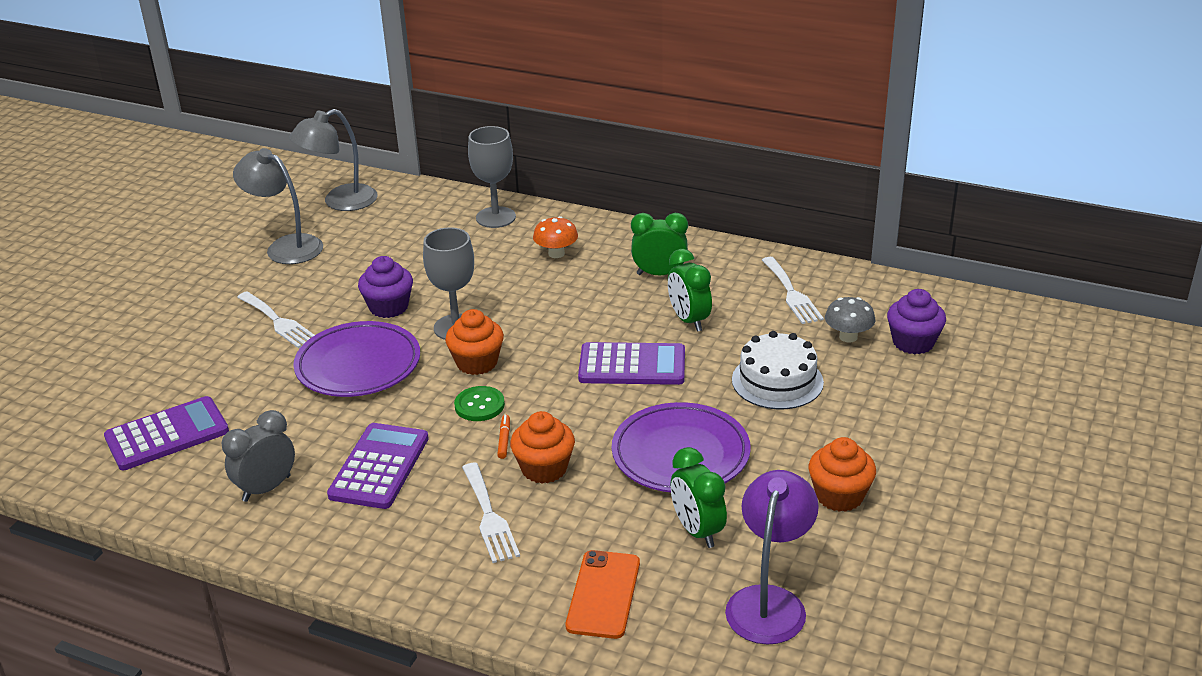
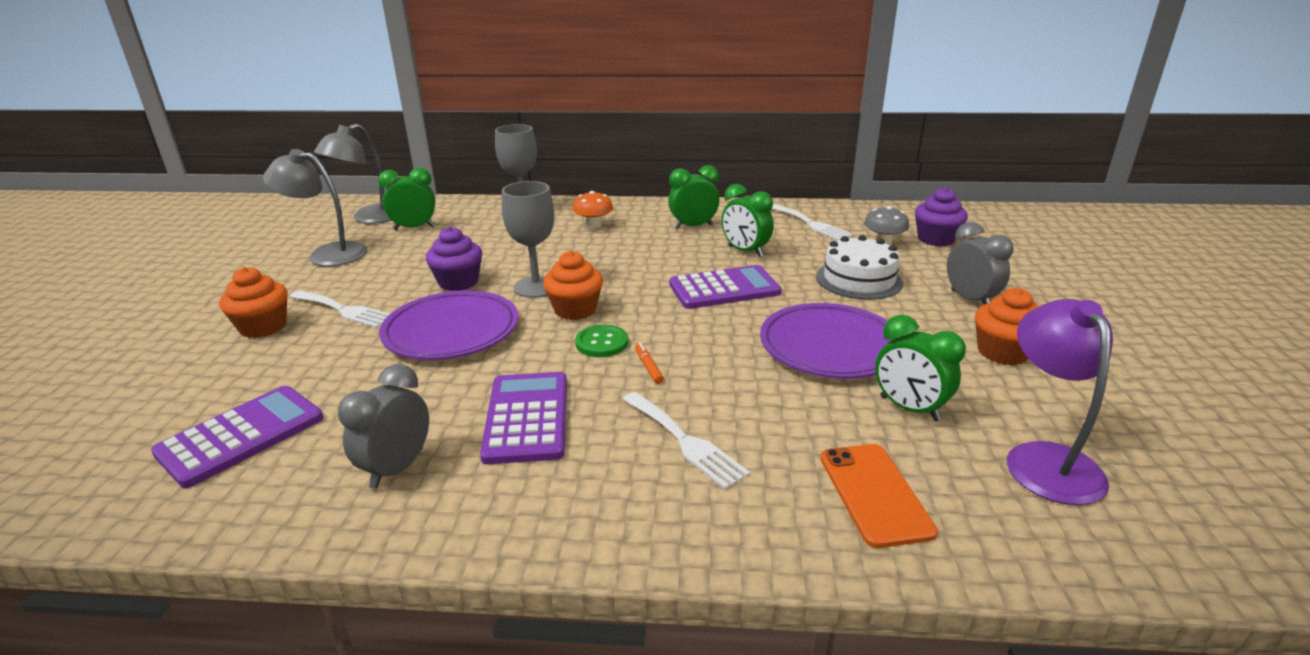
camera: 20 degrees left, 5 degrees down
orange cupcake [510,411,575,483] -> orange cupcake moved to [219,267,287,338]
none -> green clock [378,168,435,230]
none -> grey clock [947,222,1013,305]

